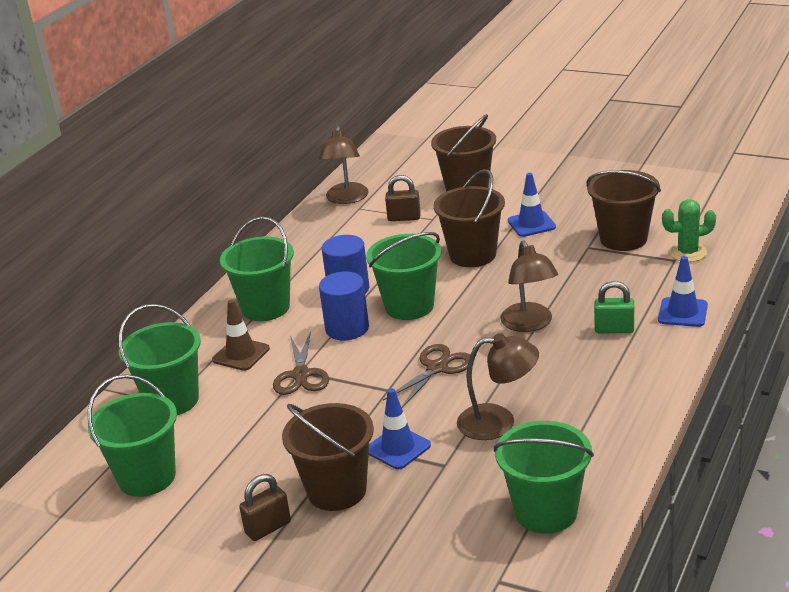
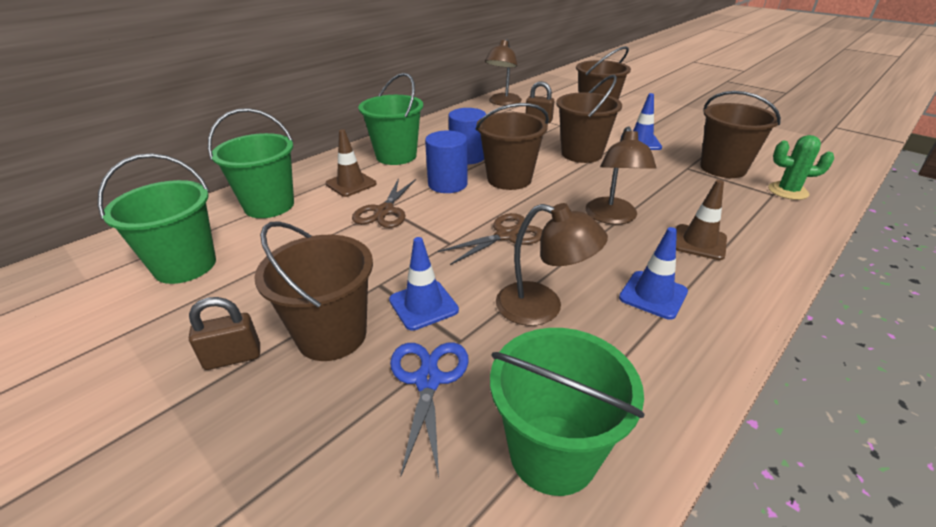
camera: 15 degrees right, 5 degrees up
green bucket [366,232,442,320] -> brown bucket [476,103,549,190]
green padlock [594,281,634,333] -> brown traffic cone [676,180,727,260]
blue traffic cone [658,256,708,327] -> blue traffic cone moved to [619,227,688,320]
none -> blue scissors [390,342,469,478]

